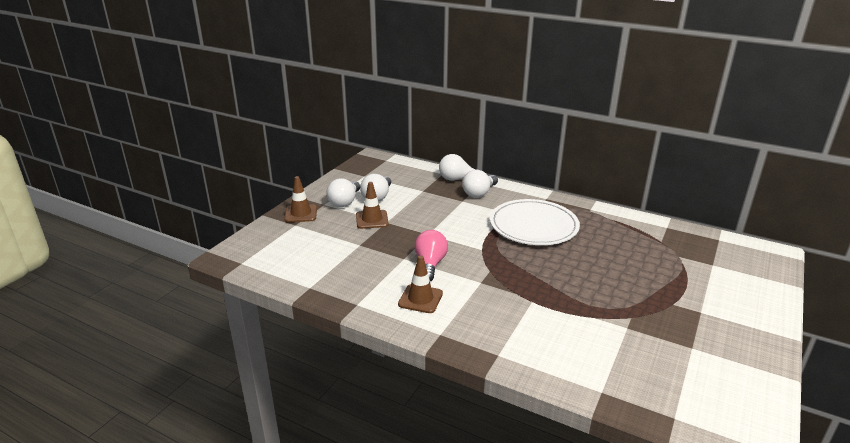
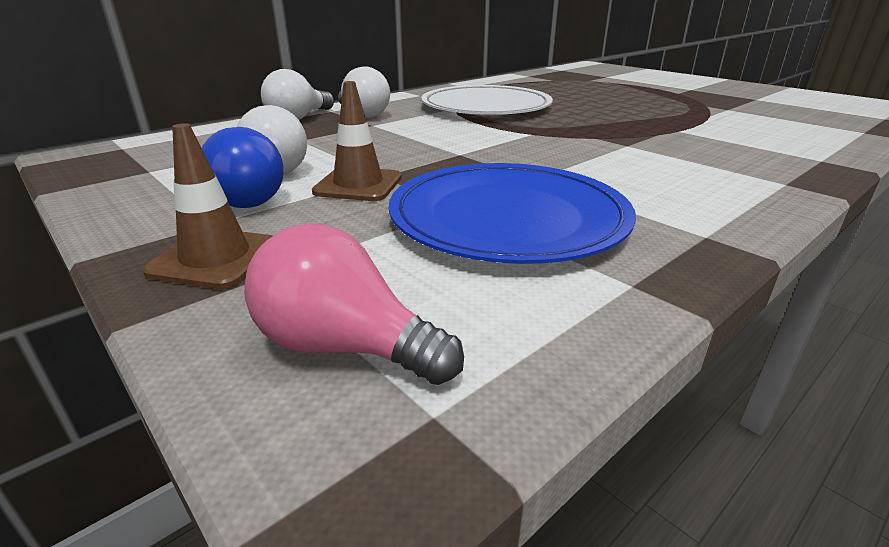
camera: 70 degrees left, 0 degrees up
white light bulb [326,178,360,207] -> blue light bulb [202,127,284,208]
brown traffic cone [398,255,443,313] -> none
pink light bulb [414,230,448,281] -> pink light bulb moved to [244,223,464,385]
none -> blue plate [389,163,636,264]

